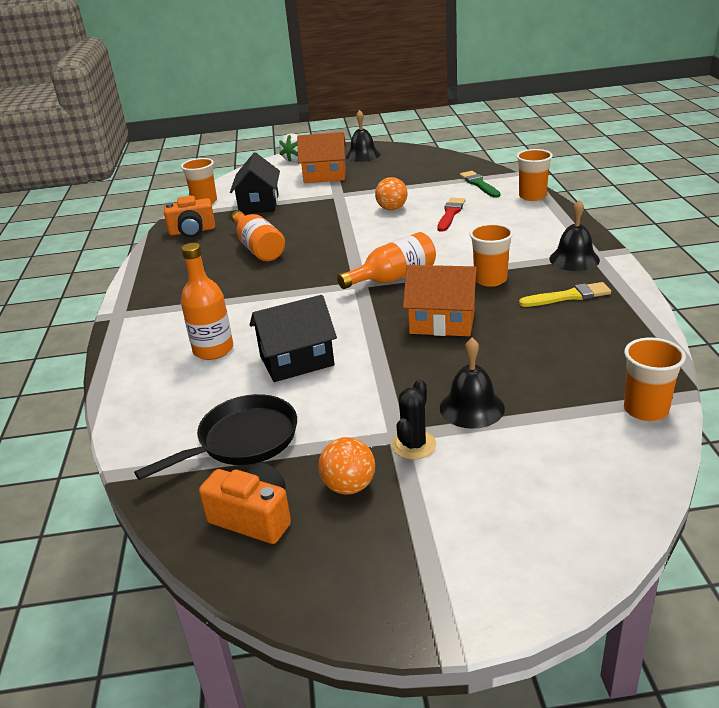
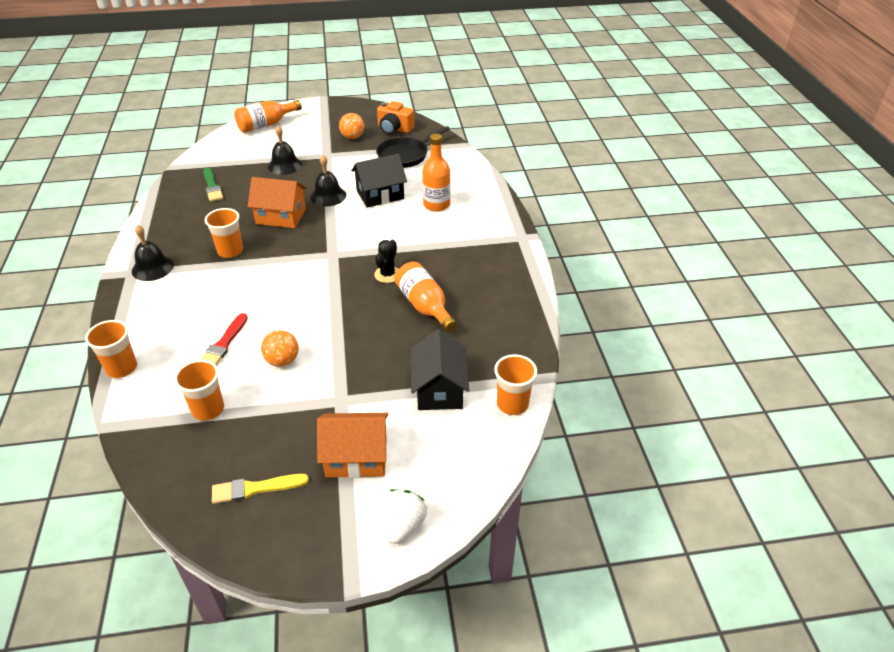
camera: 175 degrees right, 10 degrees up
orange camera [164,196,215,238] -> none
orange bottle [337,232,436,289] -> orange bottle moved to [234,100,302,133]
black bell [346,110,381,162] -> black bell moved to [310,155,346,207]
black cactus [392,379,436,460] -> black cactus moved to [374,240,399,283]
green brush [460,171,500,198] -> green brush moved to [203,167,223,202]
yellow brush [519,282,611,307] -> yellow brush moved to [212,474,309,504]
orange cup [624,337,686,421] -> orange cup moved to [174,360,224,421]

